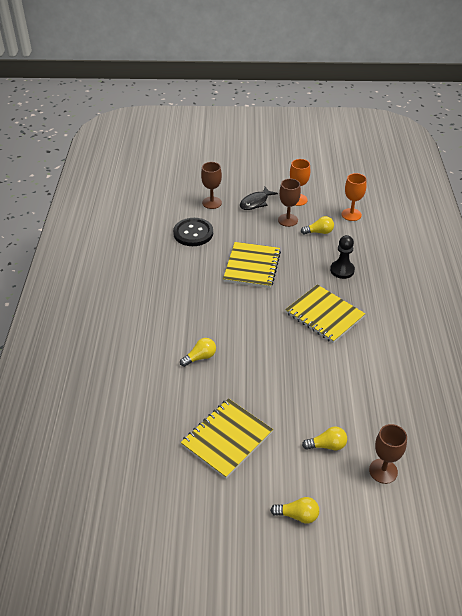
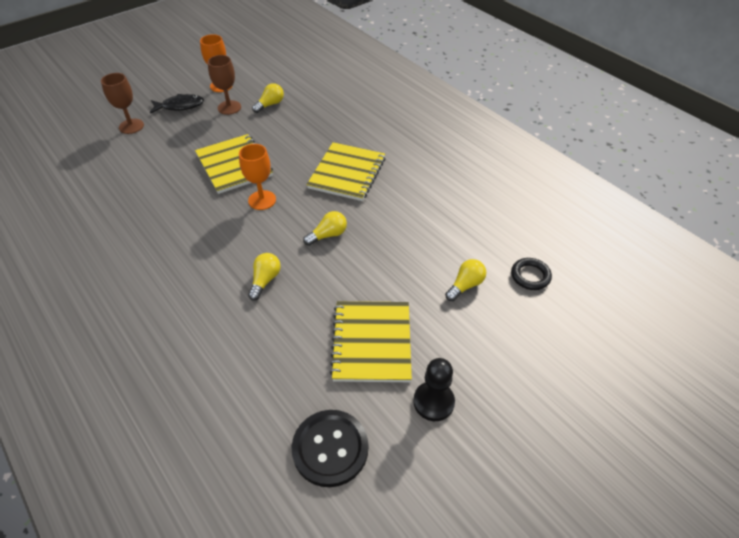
camera: 40 degrees left, 5 degrees up
black button [173,218,213,246] -> black button moved to [291,410,368,487]
black fish [240,187,278,210] -> black fish turned 105 degrees counterclockwise [150,94,204,114]
yellow light bulb [270,497,319,524] -> yellow light bulb moved to [303,211,347,246]
yellow notebook [285,284,365,343] -> yellow notebook turned 75 degrees counterclockwise [307,142,385,201]
black pawn [330,235,355,279] -> black pawn moved to [413,358,455,421]
orange goblet [342,173,367,221] -> orange goblet moved to [239,144,276,210]
brown goblet [369,424,407,484] -> black ring [511,258,552,290]

